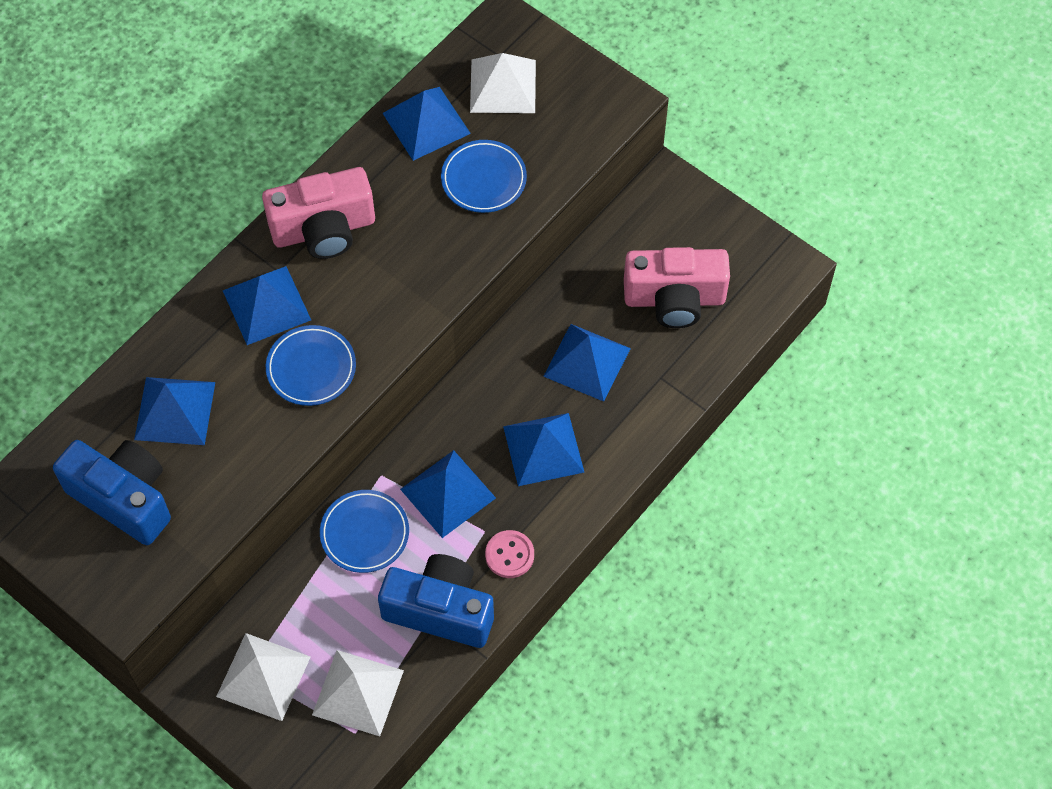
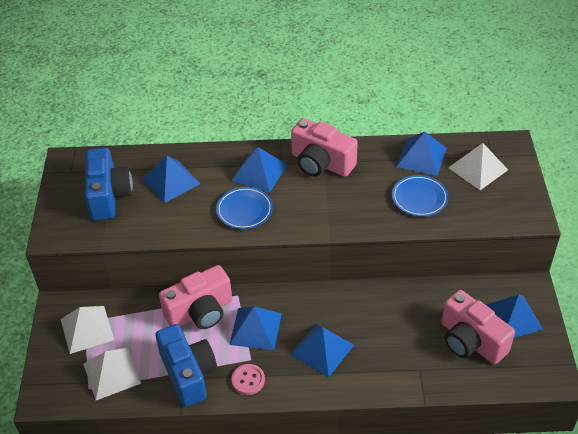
camera: 50 degrees right, 15 degrees down
blue plate [320,490,409,573] -> pink camera [159,265,232,329]
blue pyramid [543,324,631,402] -> blue pyramid moved to [486,295,543,338]

